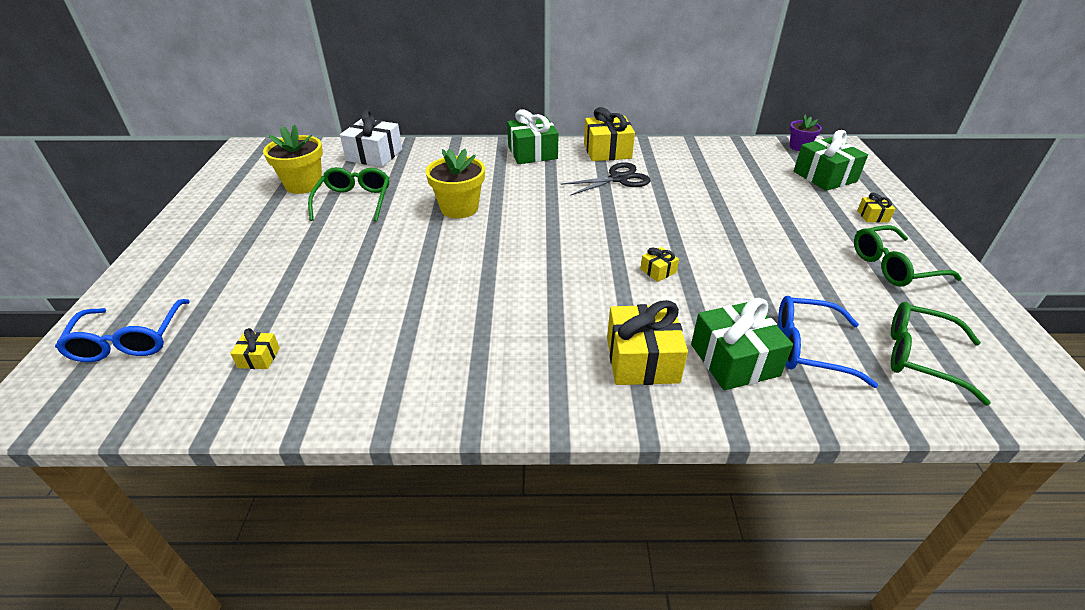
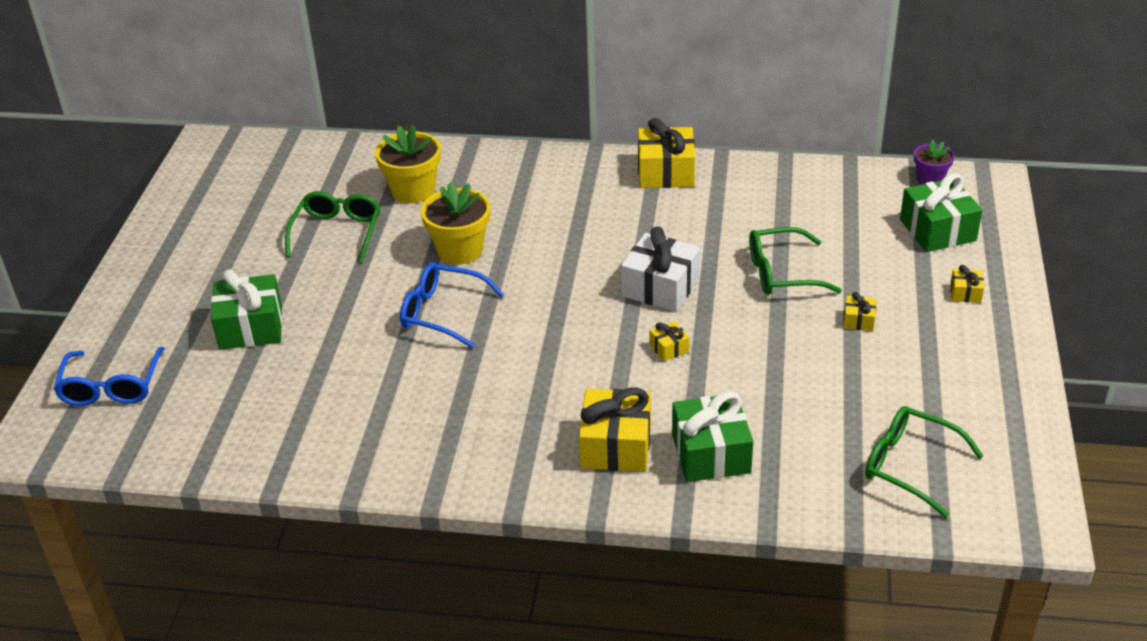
camera: 10 degrees right, 0 degrees up
yellow gift [230,328,280,369] -> yellow gift moved to [843,292,876,331]
yellow flower pot [263,125,323,194] -> yellow flower pot moved to [375,125,441,203]
white gift [340,110,402,167] -> white gift moved to [621,226,700,312]
green gift [507,109,559,164] -> green gift moved to [211,269,282,350]
black scissors [561,162,651,196] -> none
blue glasses [778,296,878,388] -> blue glasses moved to [400,263,505,348]
green glasses [854,225,962,287] -> green glasses moved to [749,227,842,295]

